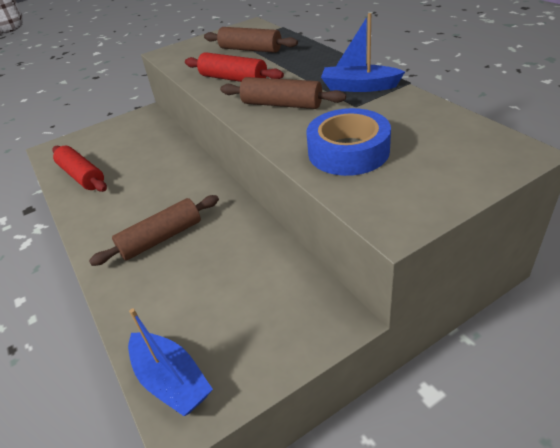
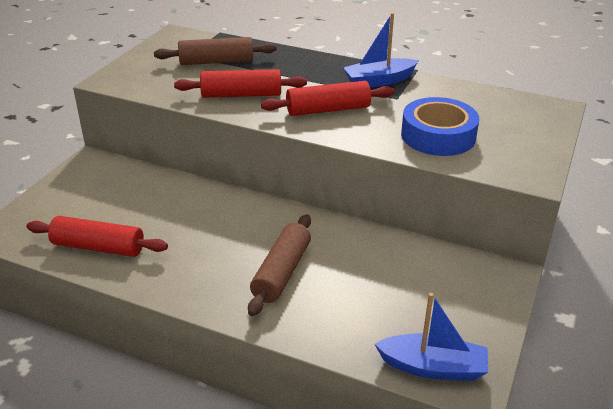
camera: 40 degrees left, 5 degrees down
brown rolling pin [220,77,346,109] -> red rolling pin [261,81,394,116]

